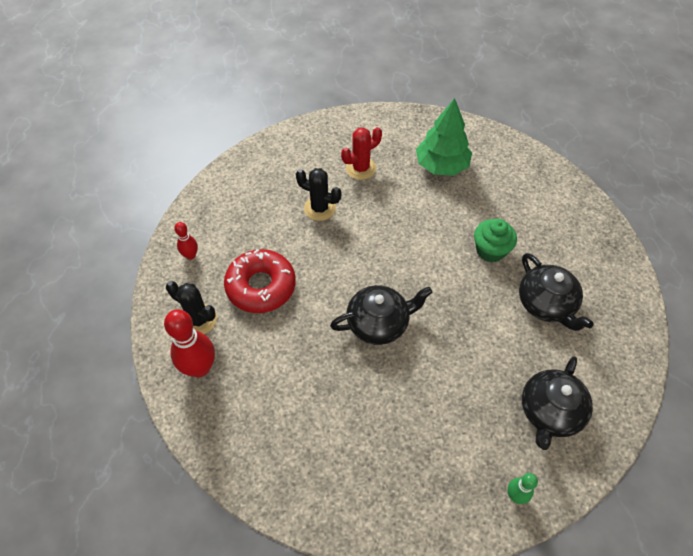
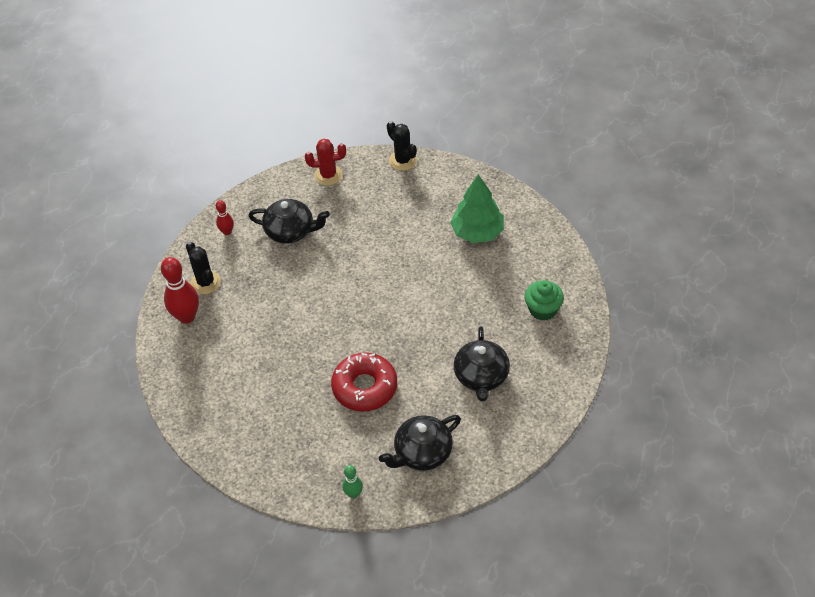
camera: 30 degrees right, 5 degrees down
red donut [224,249,296,313] -> red donut moved to [331,353,397,412]
black cactus [296,168,341,221] -> black cactus moved to [387,121,417,171]
black teapot [330,285,433,345] -> black teapot moved to [249,199,330,244]
red cactus [341,127,382,180] -> red cactus moved to [305,139,346,186]
green cupcake [474,219,517,262] -> green cupcake moved to [524,280,564,321]

